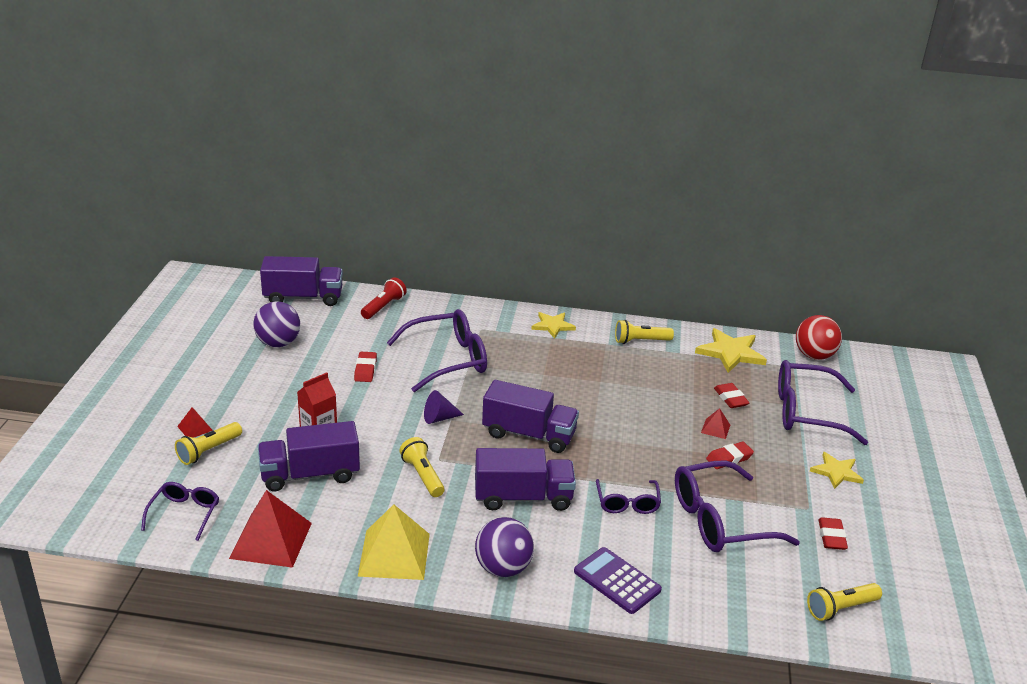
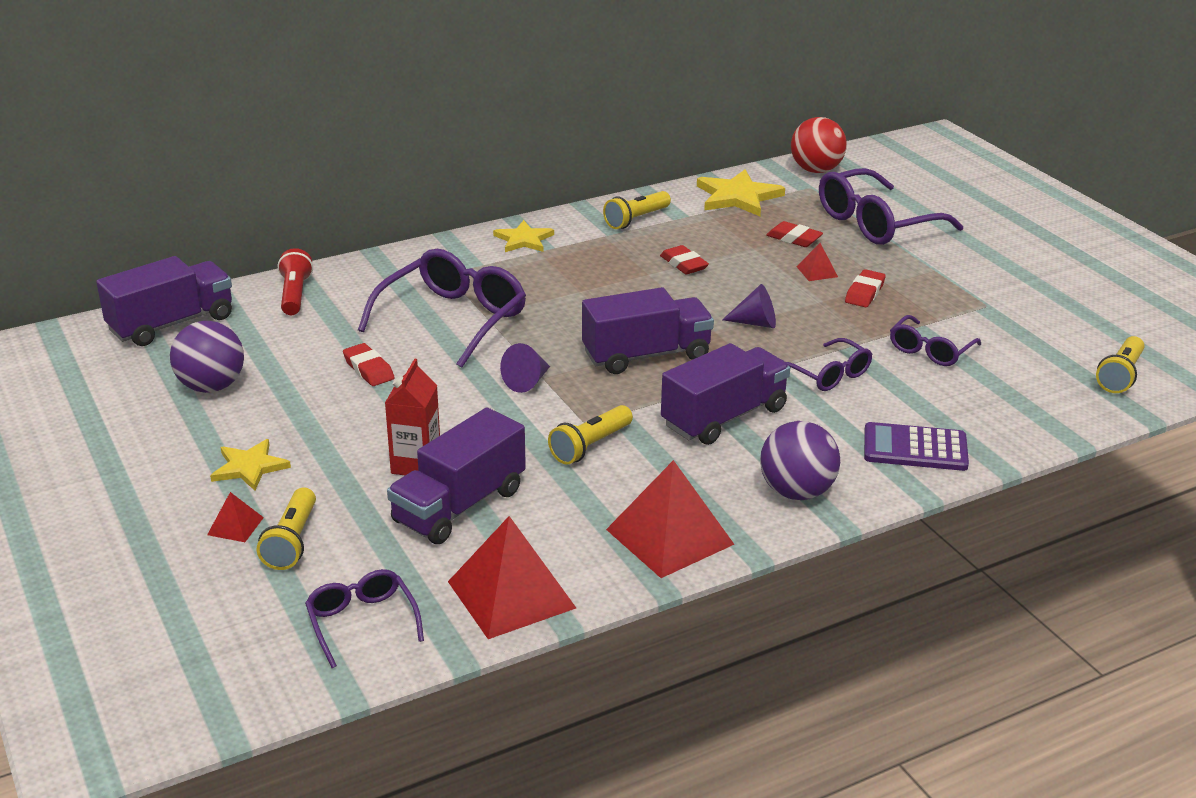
camera: 35 degrees left, 0 degrees up
yellow pyramid [358,504,430,580] -> red pyramid [606,460,734,578]
yellow flashlight [399,437,445,497] -> yellow flashlight turned 75 degrees counterclockwise [548,405,633,465]
purple glasses [675,461,800,552] -> purple glasses [890,315,981,366], size x0.55
yellow star [810,452,864,489] -> yellow star moved to [210,439,291,490]
red eraser [818,517,848,550] -> red eraser moved to [660,245,709,274]
none -> purple cone [722,284,776,328]

